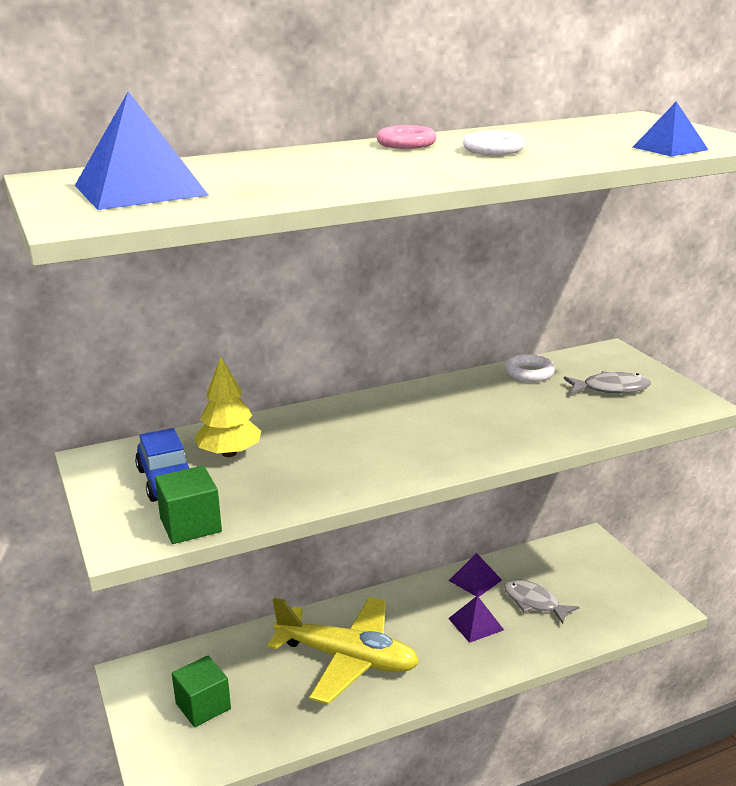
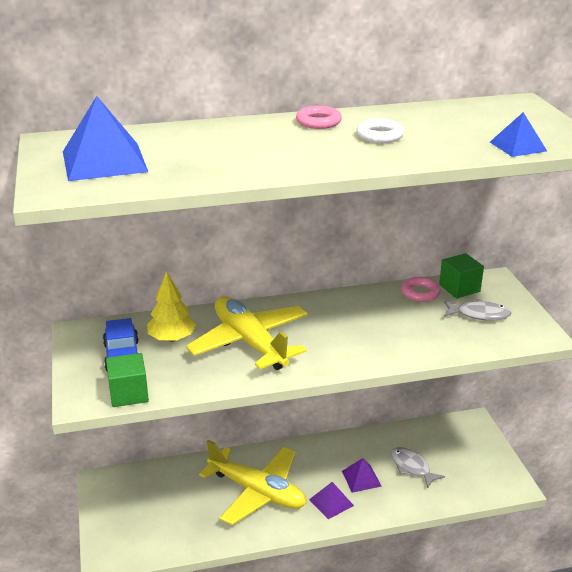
camera: 10 degrees right, 5 degrees up
green cube [172,656,231,727] -> green cube moved to [439,253,484,298]
purple pyramid [449,553,502,597] -> purple pyramid moved to [309,482,354,519]
white ring [505,354,555,382] -> pink ring [401,277,441,302]
none -> yellow plane [186,296,308,370]

